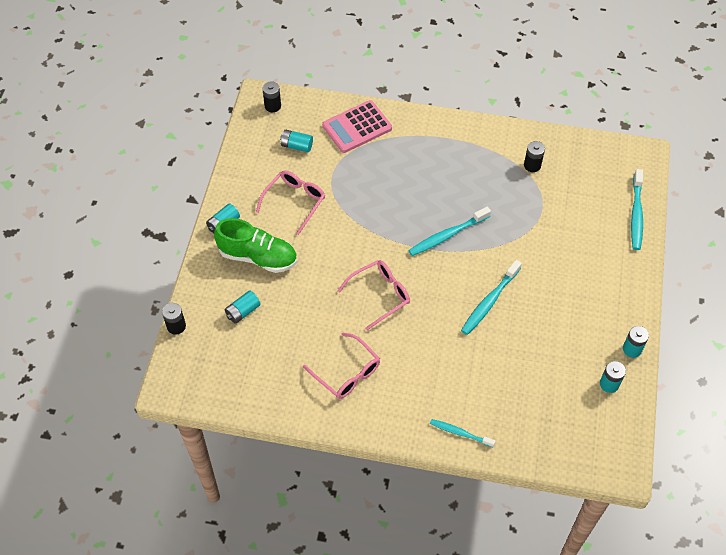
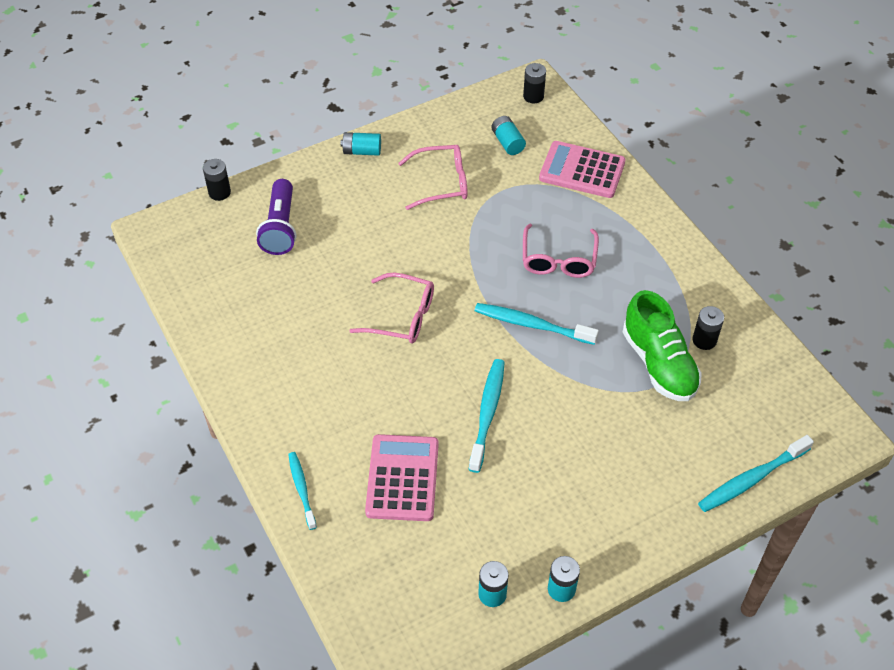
camera: 50 degrees right, 5 degrees down
green shoe [214,218,297,273] -> green shoe moved to [623,290,702,401]
turquoise battery [225,290,261,324] -> purple flashlight [256,179,296,255]
pink glasses [303,333,380,399] -> pink glasses moved to [523,224,599,278]
turquoise toothbrush [461,260,522,335] -> turquoise toothbrush turned 105 degrees clockwise [469,359,505,473]
none -> pink calculator [365,434,439,521]

